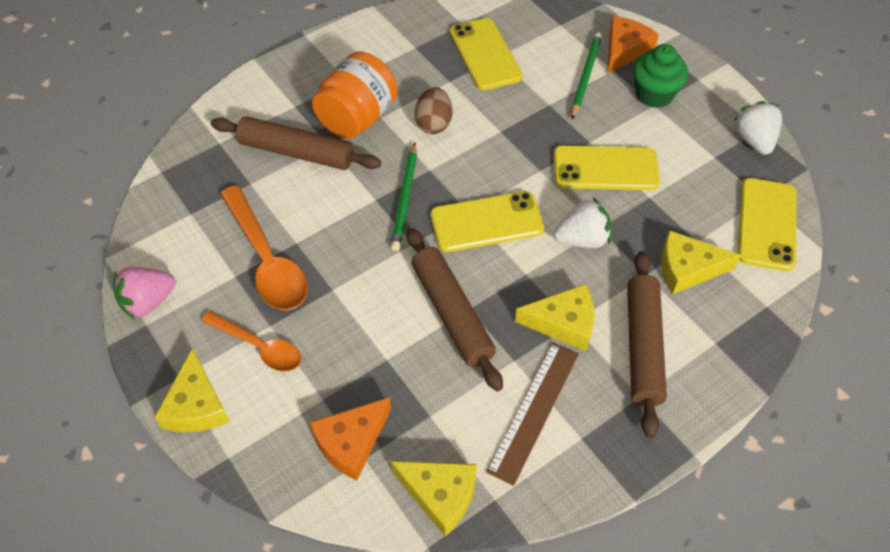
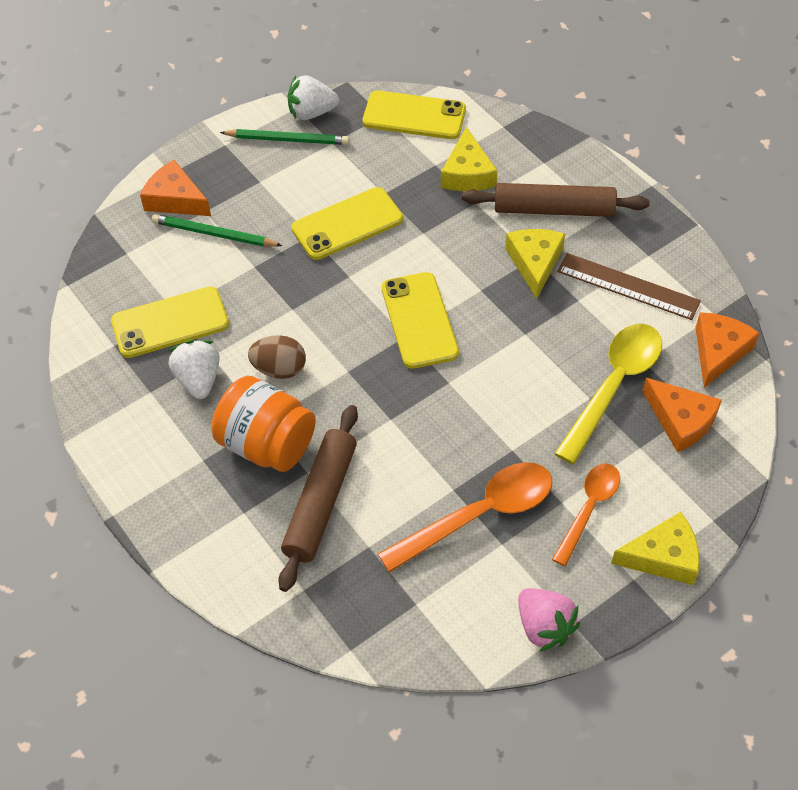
camera: 90 degrees left, 0 degrees up
green pencil [391,142,417,251] -> green pencil moved to [220,129,349,145]
yellow cheese [391,461,477,536] -> orange cheese [696,312,760,388]
brown rolling pin [407,228,503,391] -> none
white strawberry [553,197,611,248] -> white strawberry moved to [168,340,220,399]
yellow phone [554,146,660,190] -> yellow phone turned 60 degrees clockwise [292,187,403,260]
green cupcake [633,44,688,108] -> none
none -> yellow spoon [554,324,662,464]

